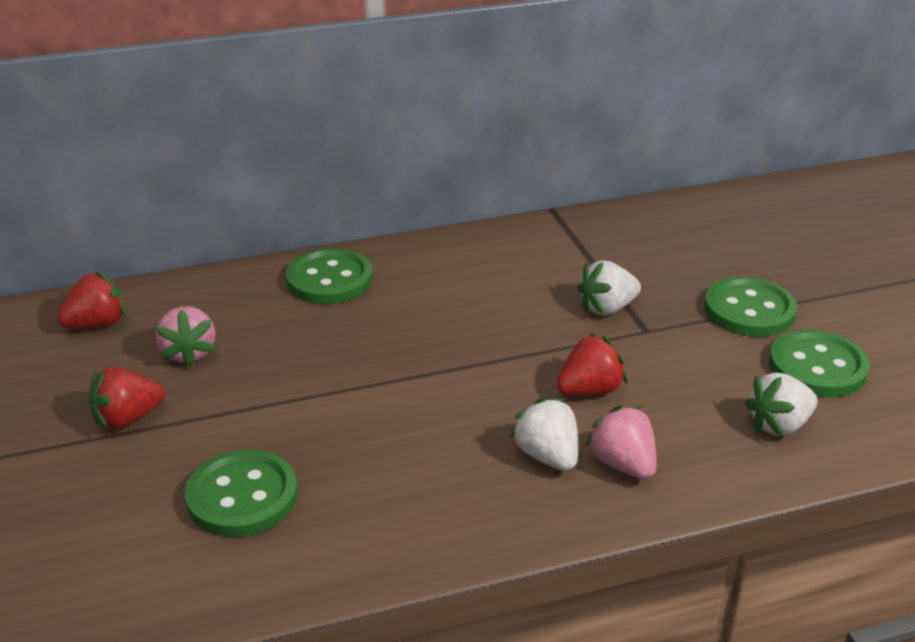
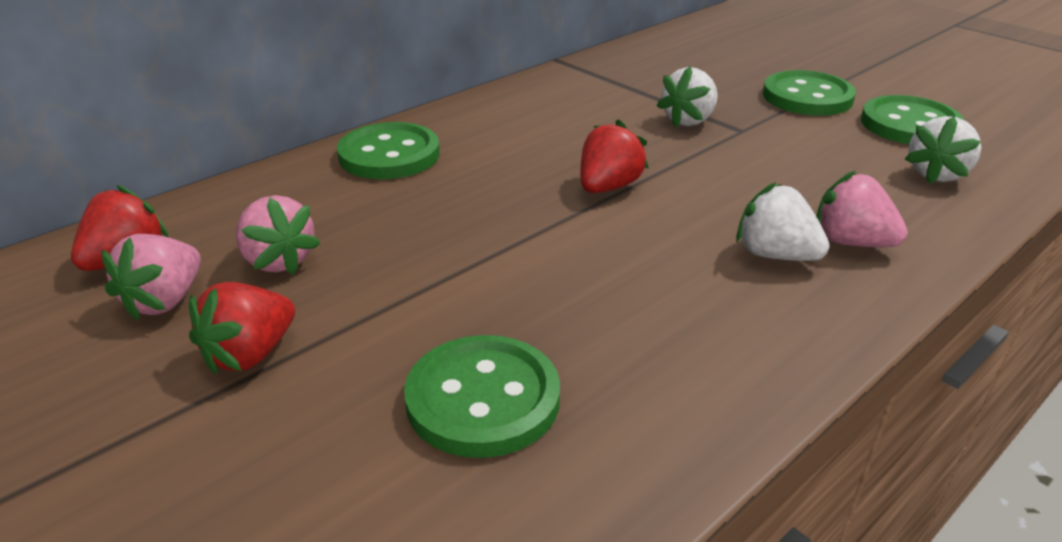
camera: 25 degrees left, 0 degrees up
red strawberry [557,333,627,396] -> red strawberry moved to [580,119,649,193]
none -> pink strawberry [102,234,201,320]

